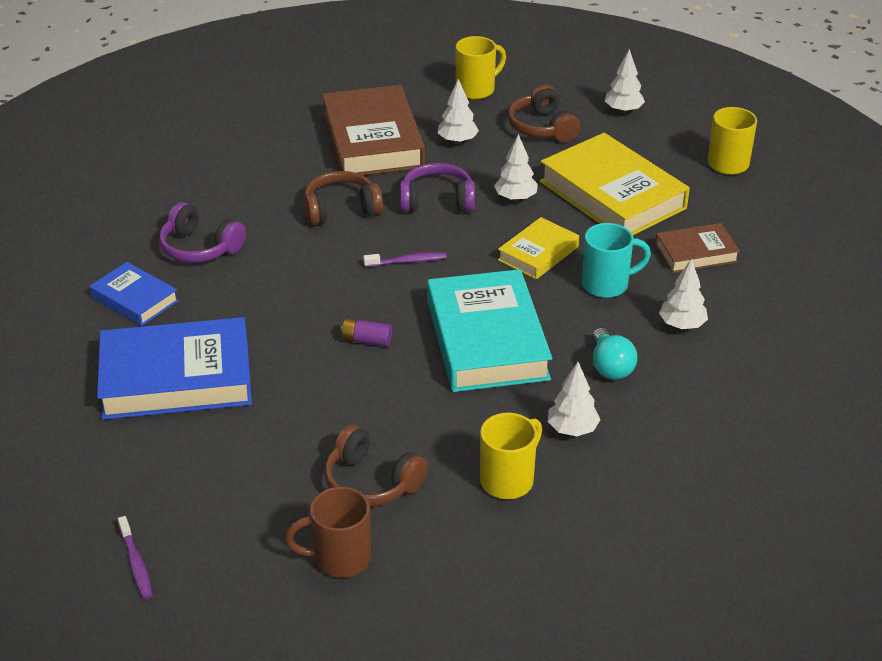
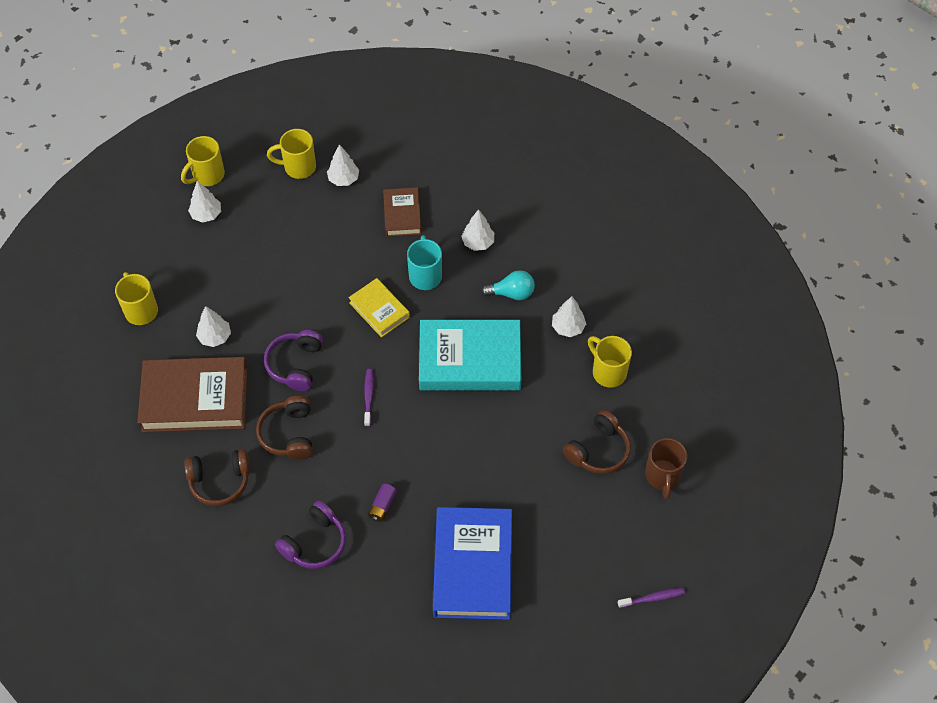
camera: 80 degrees left, 20 degrees up
blue book [90,262,179,326] -> none
purple battery [340,318,392,347] -> purple battery moved to [368,484,397,522]
white tree [494,134,538,201] -> white tree moved to [327,144,359,186]
brown headphones [508,84,580,142] -> brown headphones moved to [184,449,250,506]
yellow book [540,133,690,235] -> none
none -> yellow mug [181,136,225,186]

